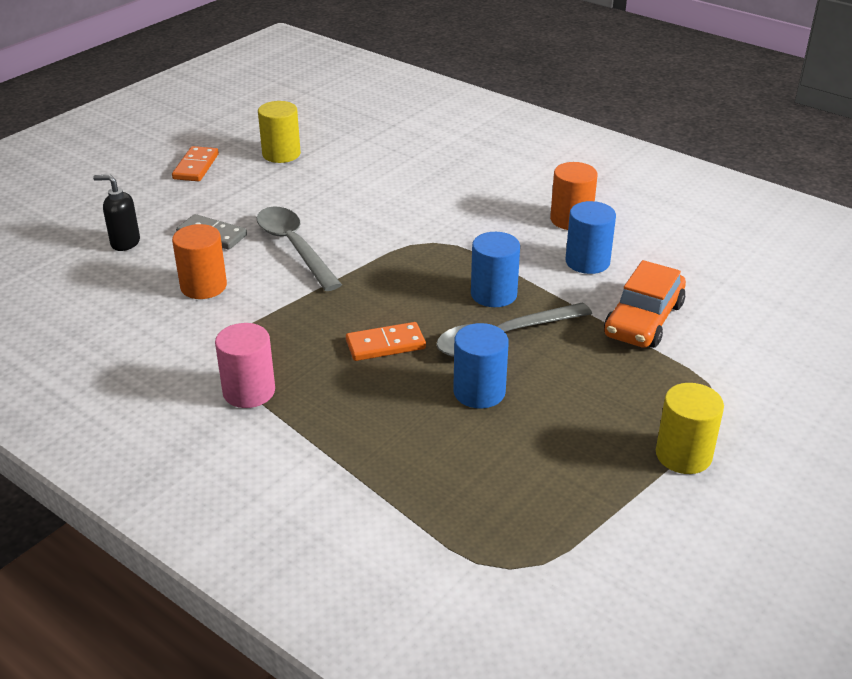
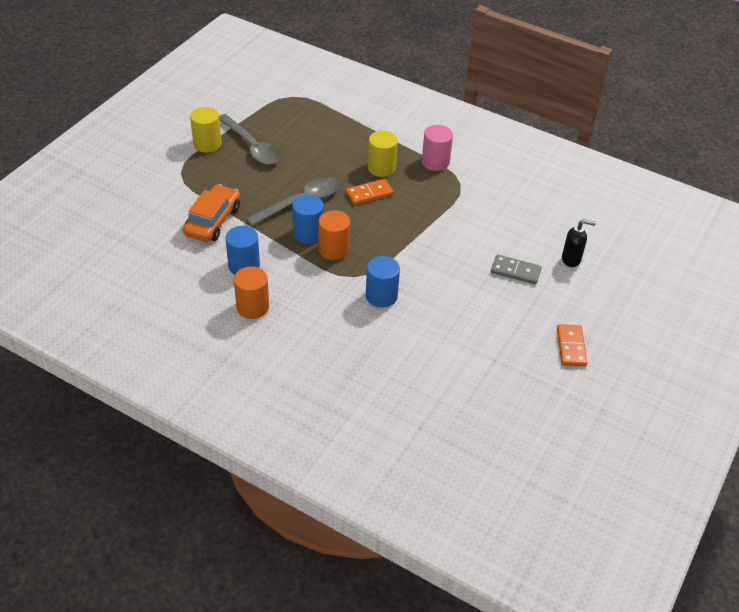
camera: 170 degrees right, 10 degrees up
orange cylinder [172,224,227,299] -> orange cylinder moved to [319,210,350,260]
grey spoon [257,206,342,291] -> grey spoon moved to [219,114,280,165]
yellow cylinder [258,101,301,163] -> yellow cylinder moved to [368,130,398,177]
blue cylinder [453,323,509,408] -> blue cylinder moved to [366,256,400,308]

